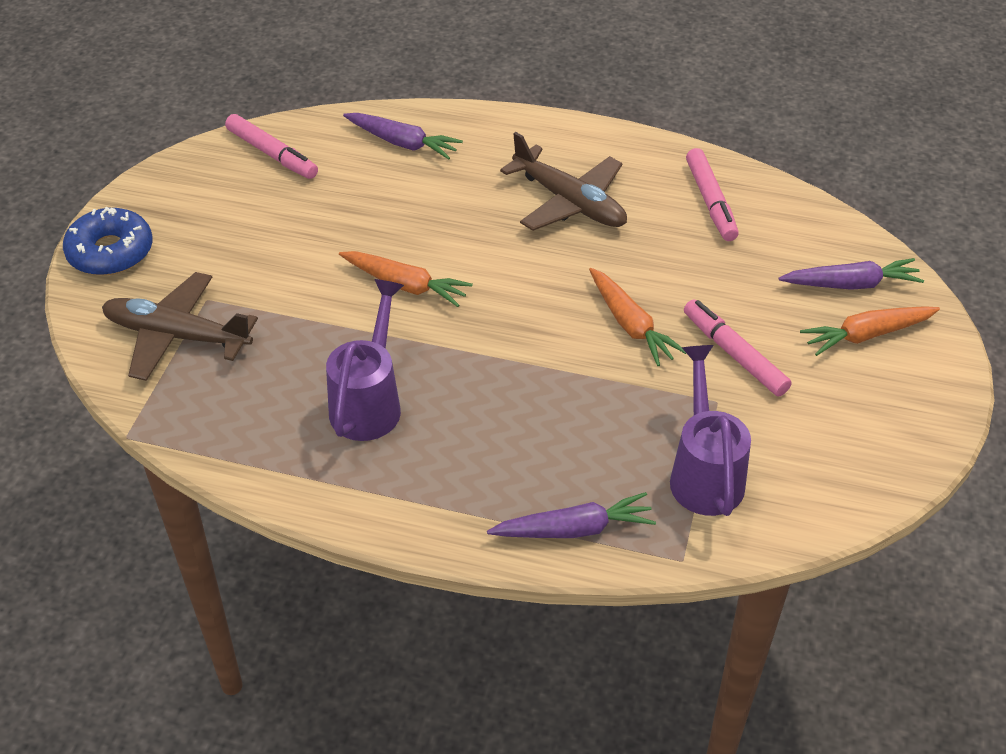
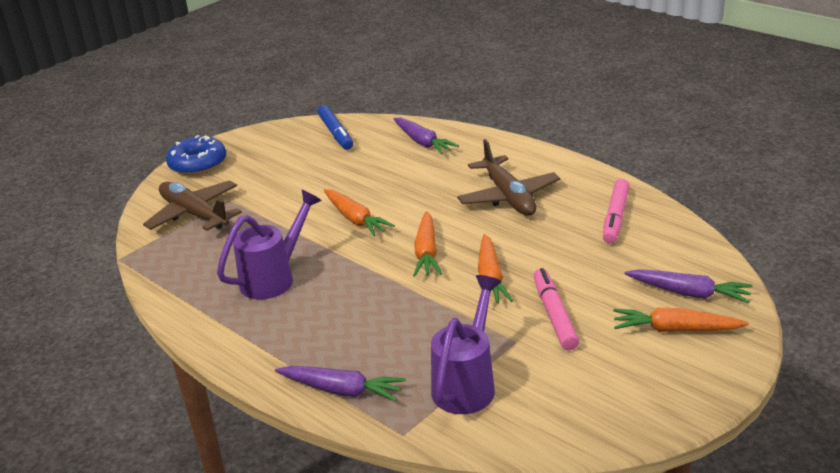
camera: 30 degrees right, 15 degrees down
pink marker [225,114,318,179] -> blue marker [318,105,353,150]
none -> orange carrot [413,211,442,276]

